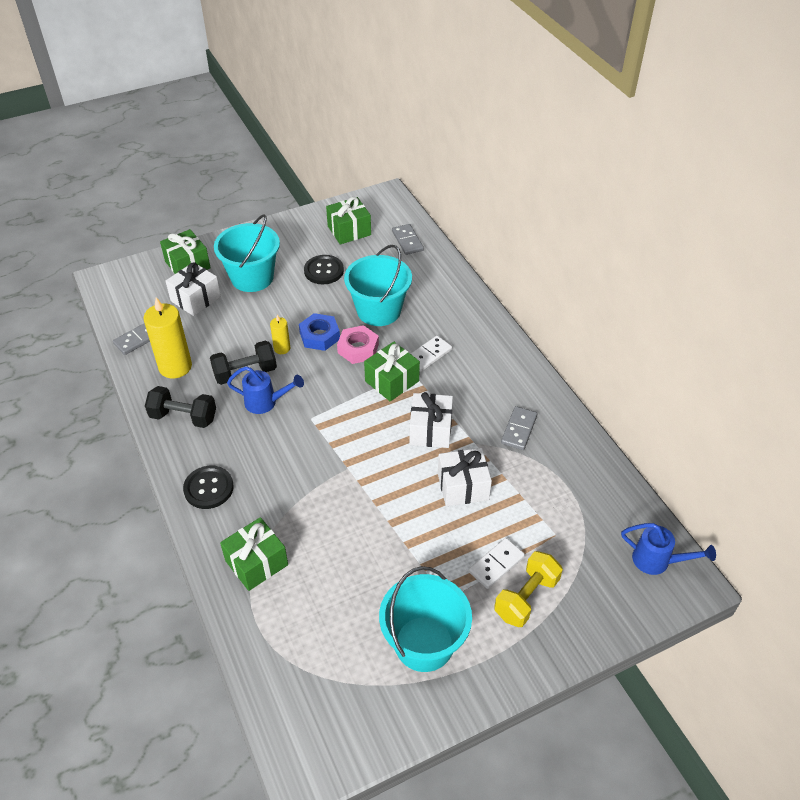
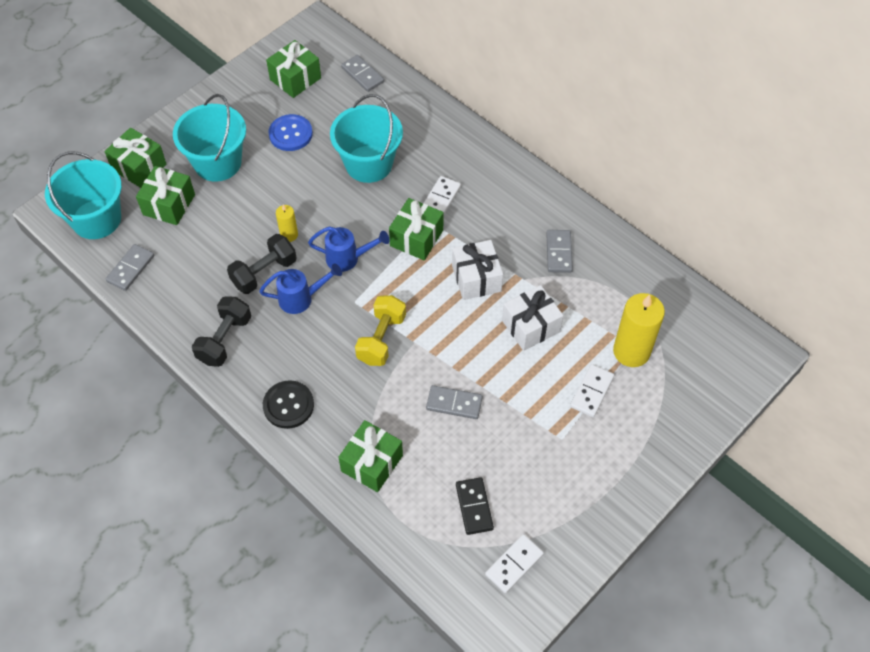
camera: 20 degrees left, 10 degrees up
yellow candle [143,297,192,379] -> yellow candle moved to [613,293,665,367]
black dumbbell [145,386,216,428] -> black dumbbell turned 60 degrees counterclockwise [192,296,251,367]
white gift [166,262,221,316] -> green gift [136,166,195,225]
blue nut [299,313,340,351] -> none
black button [304,255,344,284] -> blue button [268,114,313,151]
pink nut [337,325,379,364] -> none
turquoise bucket [379,566,472,672] -> turquoise bucket moved to [45,151,122,239]
yellow dumbbell [494,551,563,627] -> yellow dumbbell moved to [355,295,406,366]
blue watering can [621,523,716,575] -> blue watering can moved to [308,226,390,272]
none -> grey domino [426,385,483,419]
none -> black domino [456,477,494,535]
none -> white domino [485,534,544,593]

